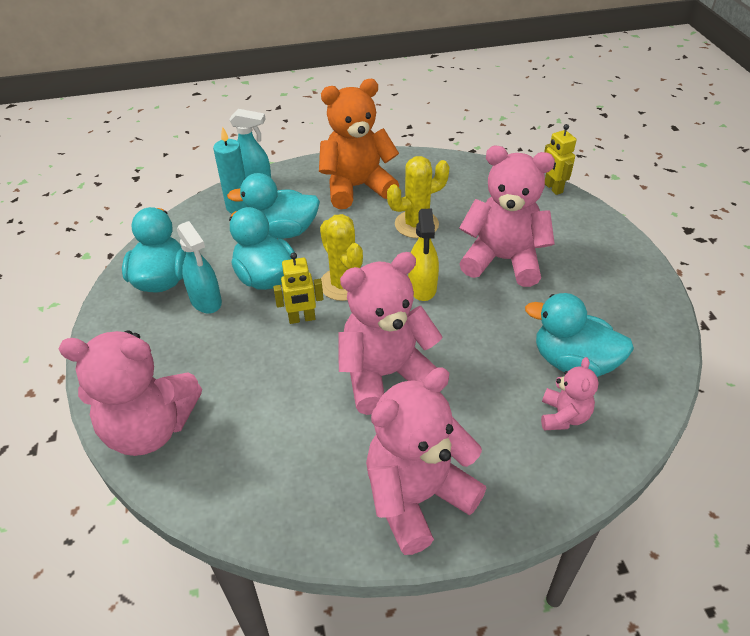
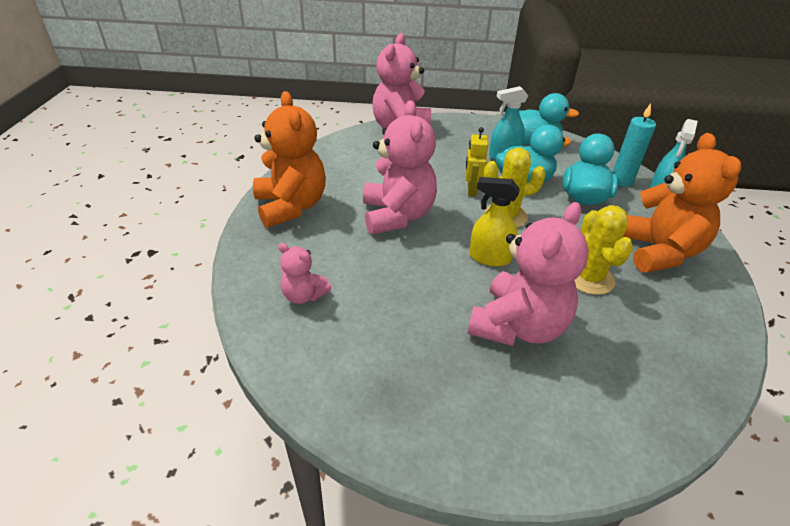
camera: 105 degrees right, 5 degrees down
pink teddy bear [366,367,486,555] -> orange teddy bear [253,91,326,228]
turquoise duck [525,293,634,377] -> none
yellow robot [544,124,576,195] -> none

